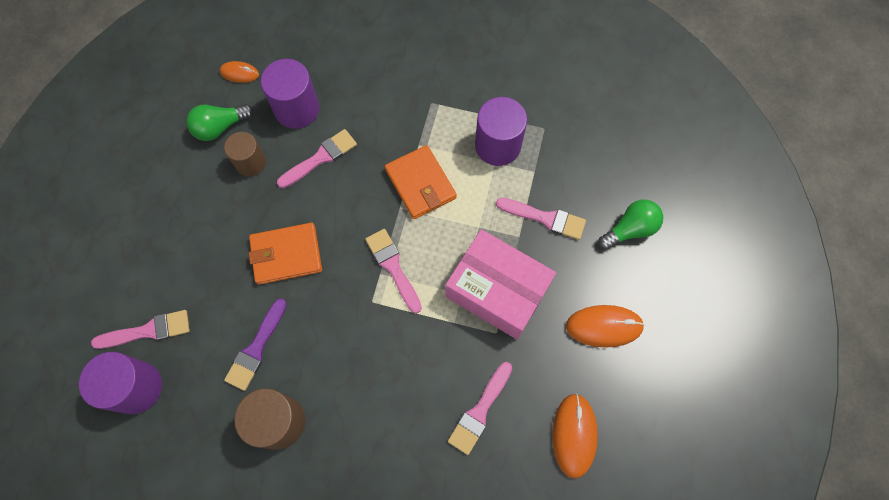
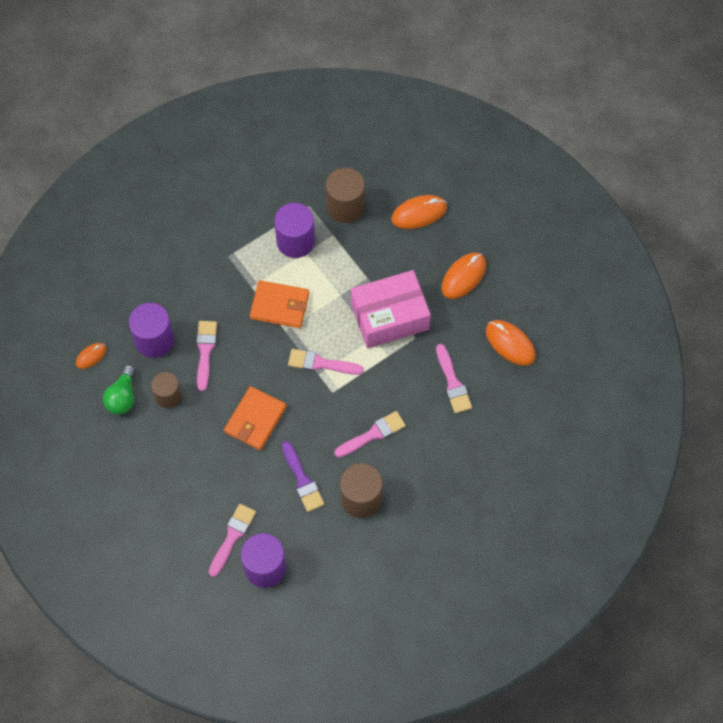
camera: 50 degrees left, 5 degrees down
pink brush [496,198,586,240] -> pink brush moved to [334,411,406,457]
green light bulb [598,200,663,250] -> orange mouse [391,195,447,229]
none -> brown cylinder [326,168,365,223]

